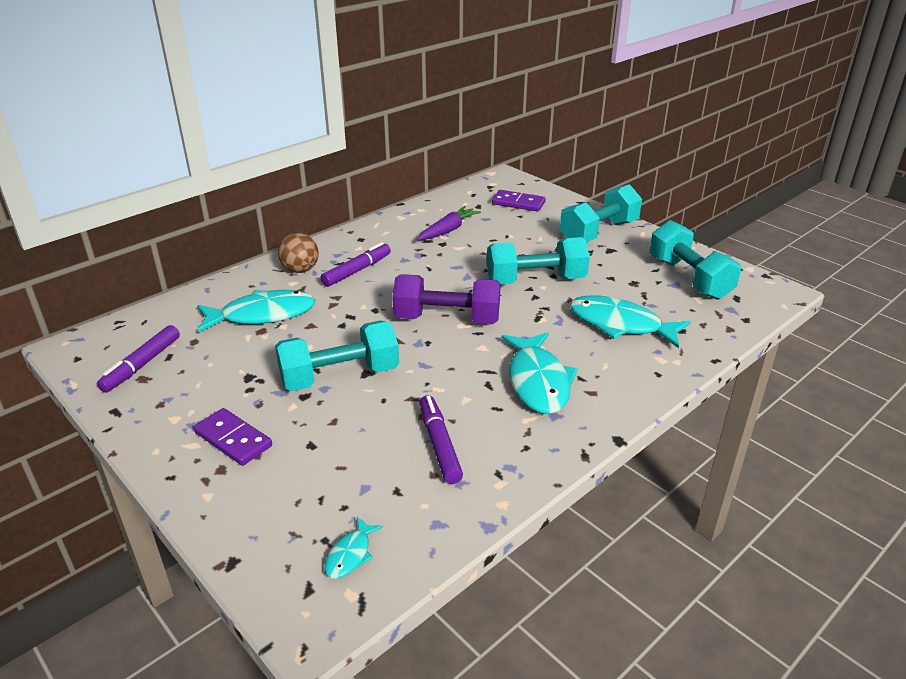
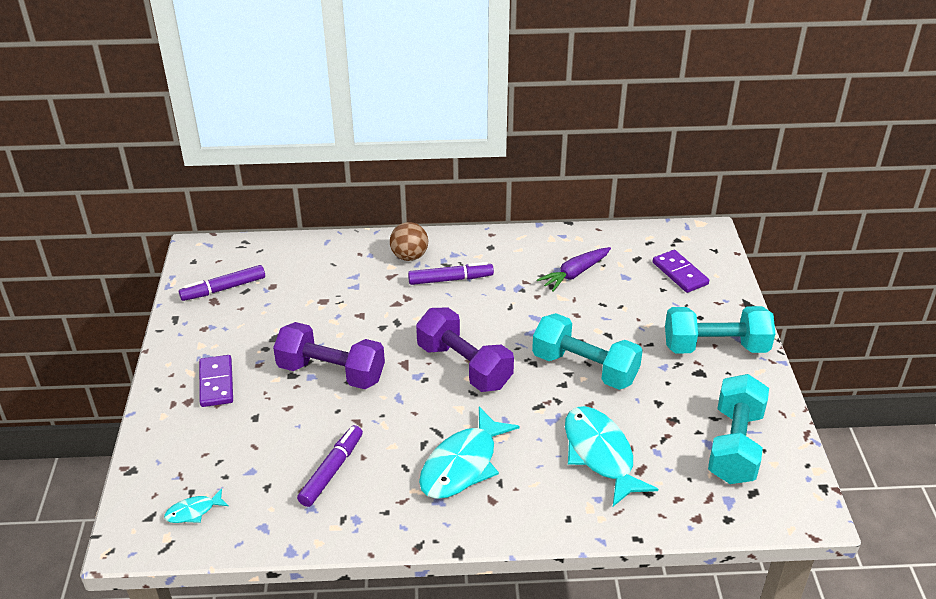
camera: 40 degrees right, 5 degrees up
turquoise fish [197,290,315,333] -> none
turquoise dumbbell [275,320,399,391] -> purple dumbbell [273,322,385,389]
purple carrot [417,206,481,240] -> purple carrot turned 150 degrees clockwise [537,247,611,292]

